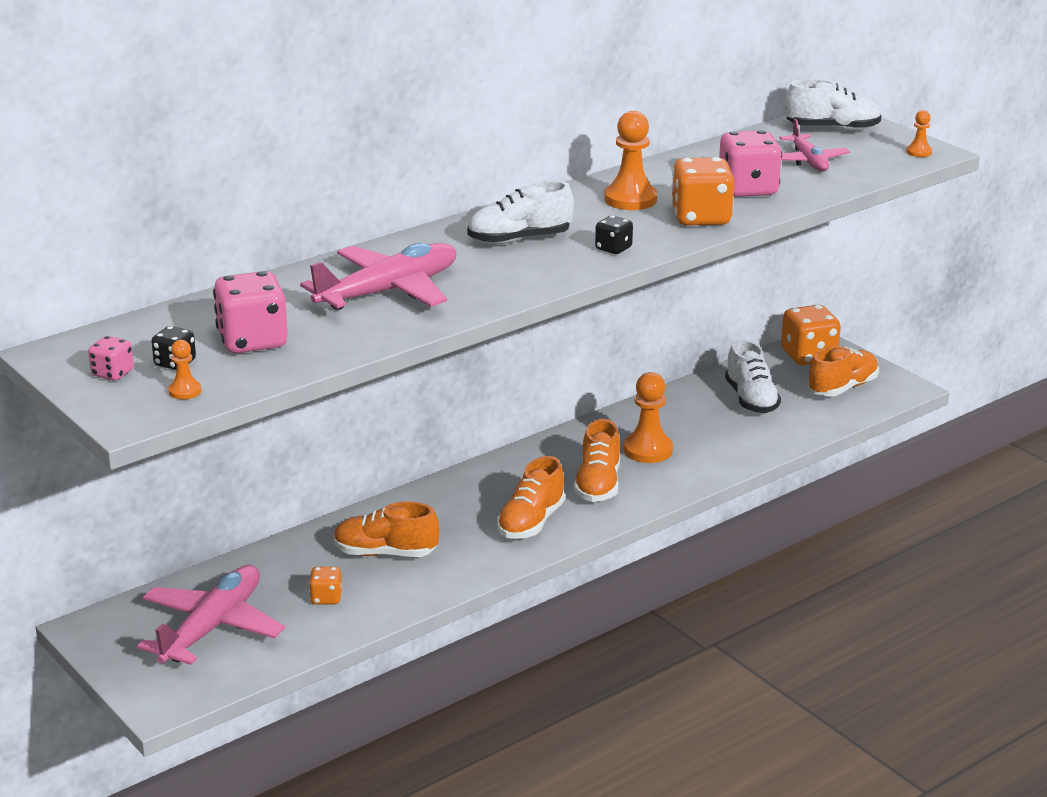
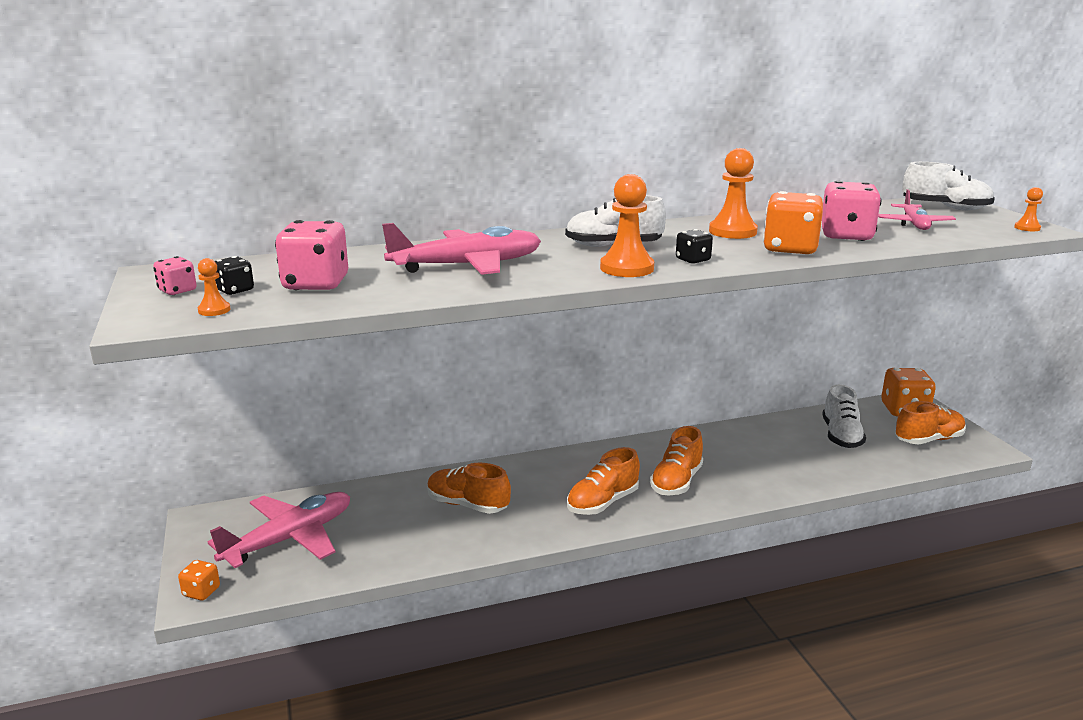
camera: 20 degrees right, 5 degrees down
orange dice [309,567,342,604] -> orange dice moved to [178,560,220,601]
orange pawn [623,372,673,463] -> orange pawn moved to [600,174,654,277]

